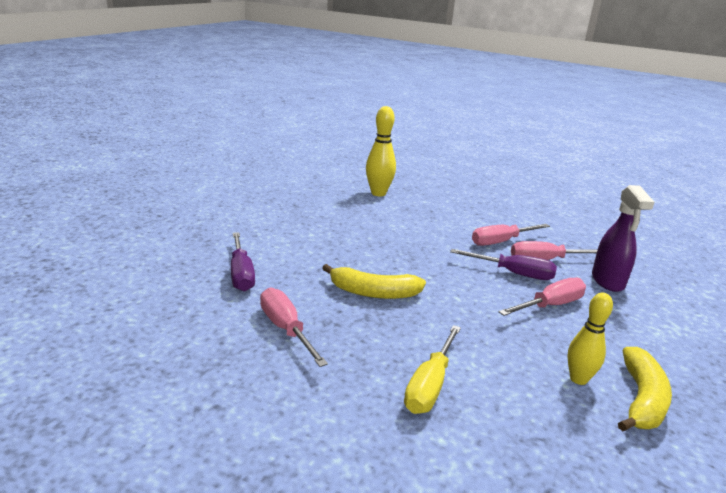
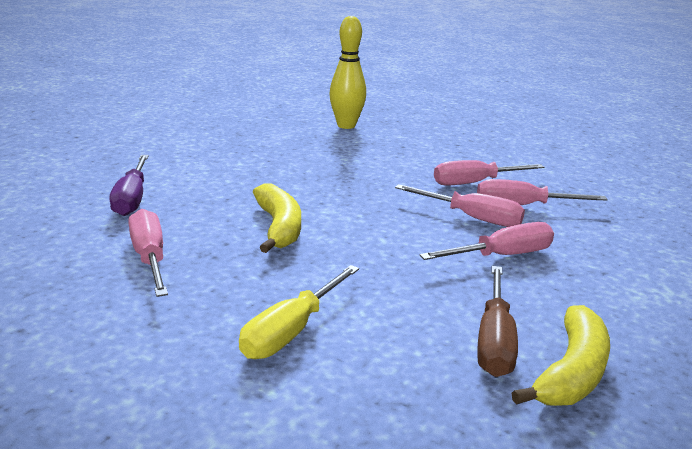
camera: 10 degrees right, 0 degrees up
yellow banana [322,264,426,299] -> yellow banana turned 120 degrees counterclockwise [253,183,301,253]
purple screwdriver [450,249,557,280] -> pink screwdriver [395,184,525,227]
yellow bowling pin [567,293,613,385] -> brown screwdriver [477,266,518,377]
purple spray bottle [592,185,655,292] -> none

